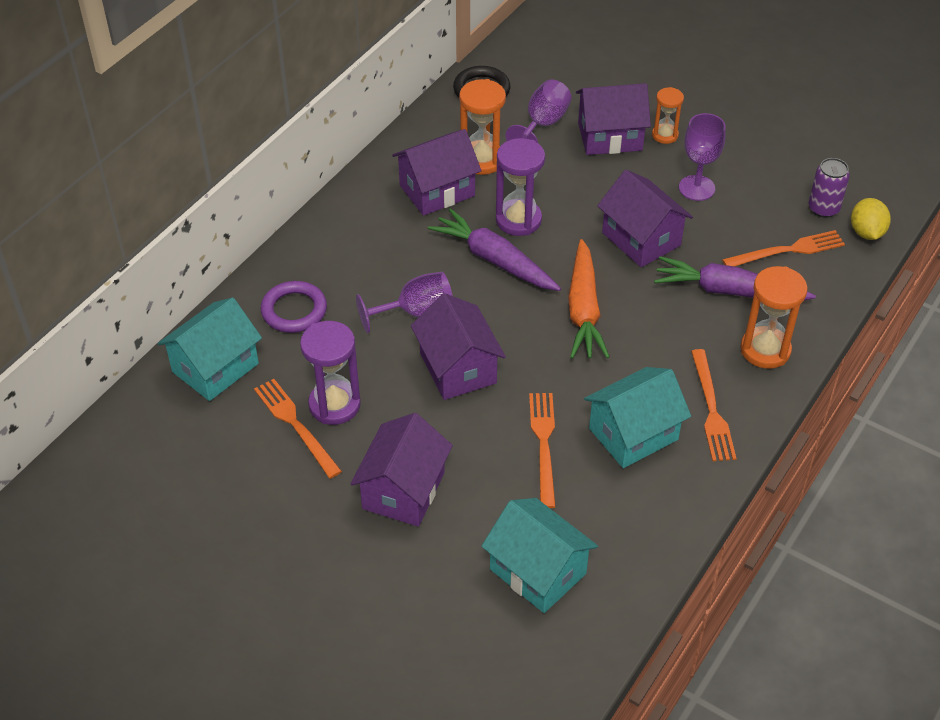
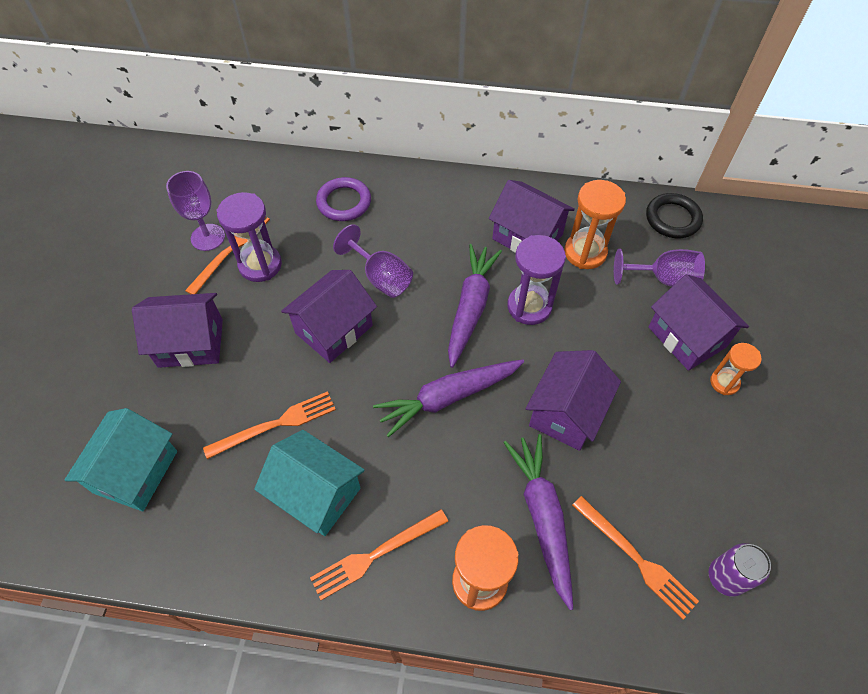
camera: 65 degrees right, 10 degrees up
turquoise house [158,297,262,401] -> none
orange carrot [568,239,610,359] -> purple carrot [373,359,524,437]
purple goblet [679,113,726,201] -> purple goblet moved to [166,171,225,251]
yellow lemon [851,198,891,240] -> none

